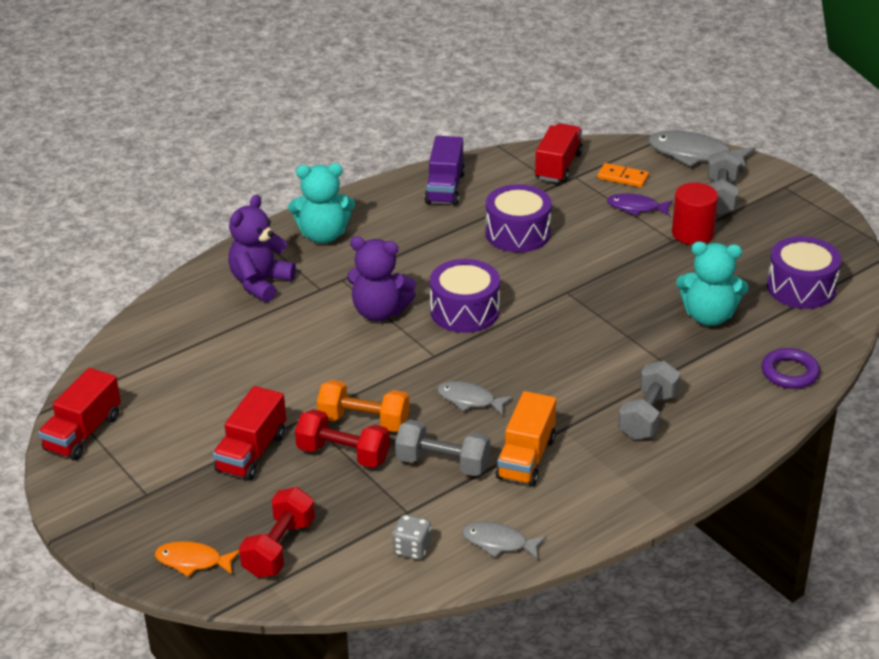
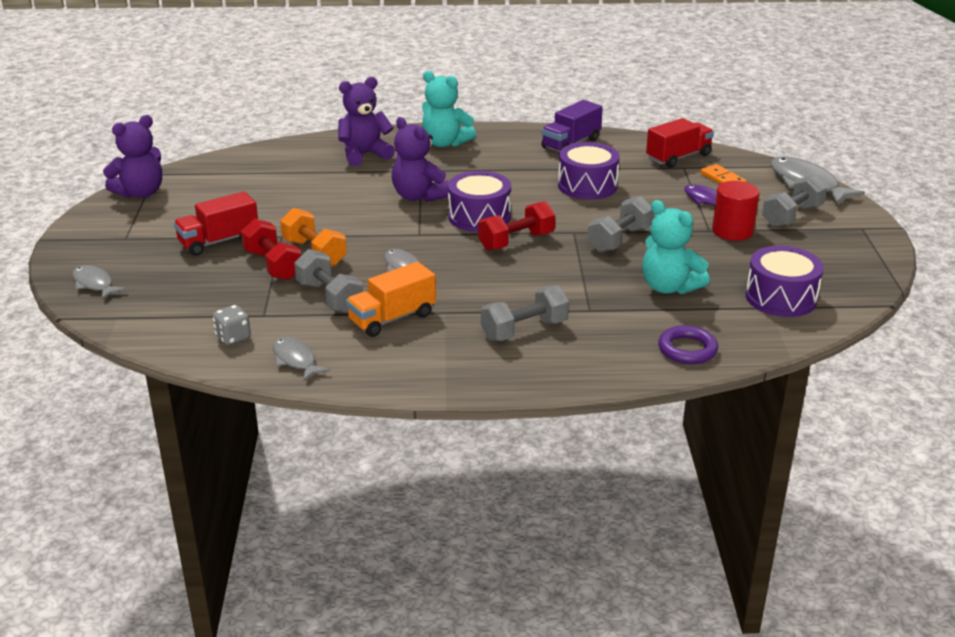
camera: 35 degrees right, 5 degrees down
red truck [38,368,121,460] -> purple teddy bear [103,115,162,198]
orange fish [155,541,240,577] -> grey fish [73,265,126,300]
red dumbbell [239,487,315,578] -> red dumbbell moved to [478,201,555,251]
none -> grey dumbbell [587,196,653,253]

